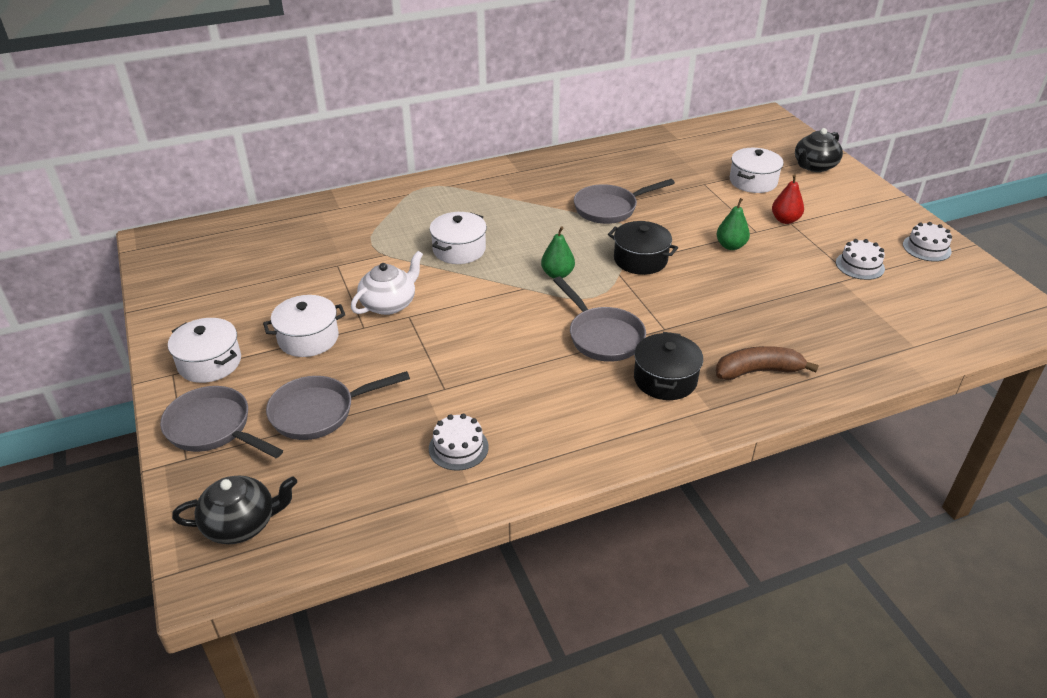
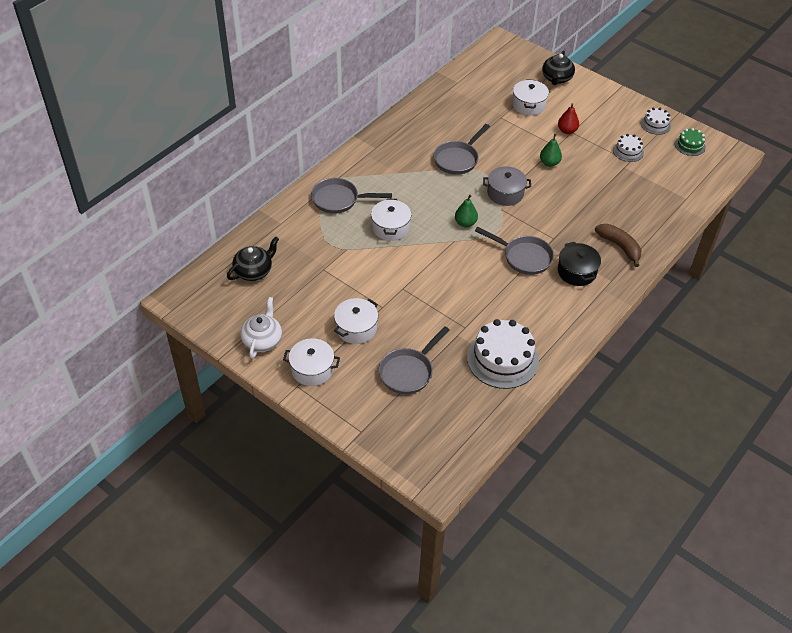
camera: 30 degrees left, 10 degrees up
grey pan [160,386,283,458] -> grey pan moved to [311,178,392,214]
black teapot [172,476,297,544] -> black teapot moved to [227,237,279,281]
white teapot [351,251,423,315] -> white teapot moved to [240,297,282,359]
white cake [429,414,489,471] -> white cake [467,319,539,389], size x1.96
black pot [608,221,678,275] -> grey pot [483,166,531,206]
brown banana [716,346,819,380] -> brown banana turned 90 degrees clockwise [595,224,641,267]
none -> green cake [675,128,706,156]

